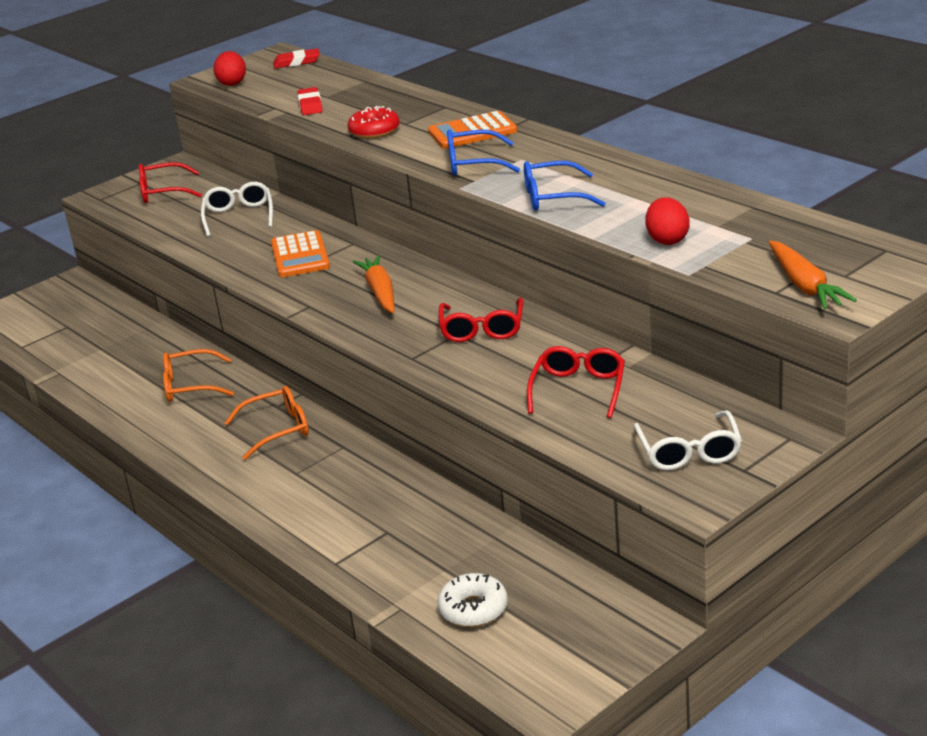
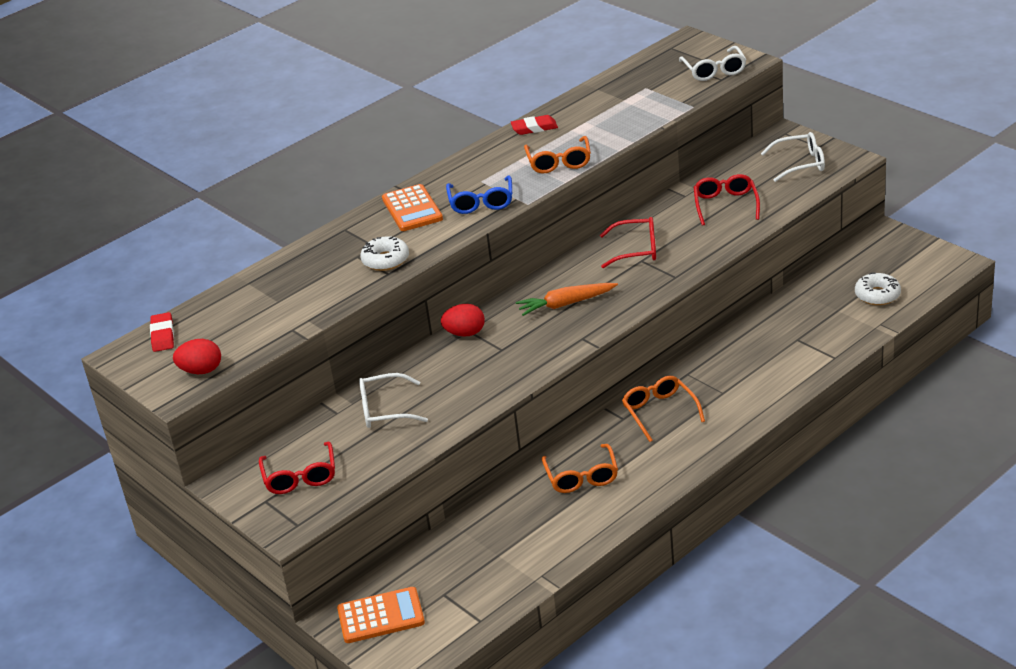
camera: 90 degrees left, 5 degrees up
orange calculator [271,230,330,277] -> orange calculator moved to [337,587,425,643]
red eraser [298,87,323,115] -> red eraser moved to [511,115,558,135]
red donut [348,106,400,139] -> white donut [360,236,409,271]
blue glasses [524,161,606,211] -> orange glasses [524,136,591,173]
red glasses [527,346,625,418] -> red glasses turned 75 degrees clockwise [694,174,760,226]
red egg [646,197,689,245] -> red egg moved to [441,304,485,337]
orange carrot [769,241,857,309] -> white glasses [679,46,747,81]

